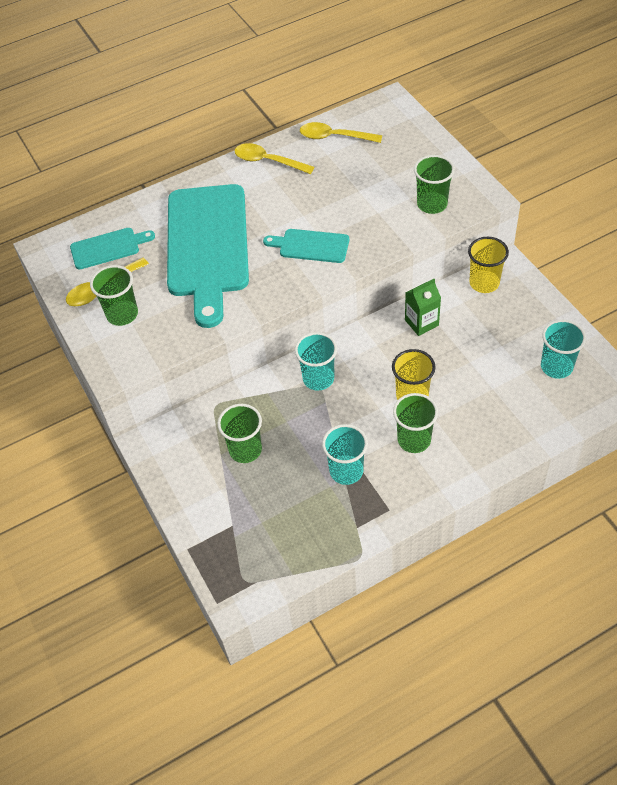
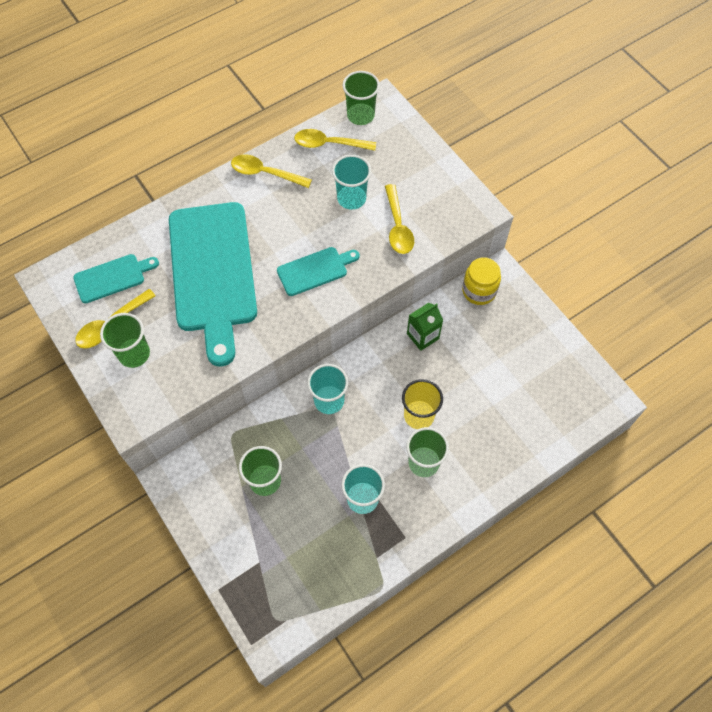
camera: 10 degrees left, 10 degrees up
turquoise cutting board [263,229,349,263] -> turquoise cutting board turned 150 degrees clockwise [277,247,360,296]
green cup [414,155,455,214] -> green cup moved to [342,71,380,125]
yellow cup [468,237,509,293] -> yellow jar [462,257,501,305]
turquoise cup [541,320,586,379] -> turquoise cup moved to [332,155,371,210]
none -> yellow spoon [385,184,414,254]

